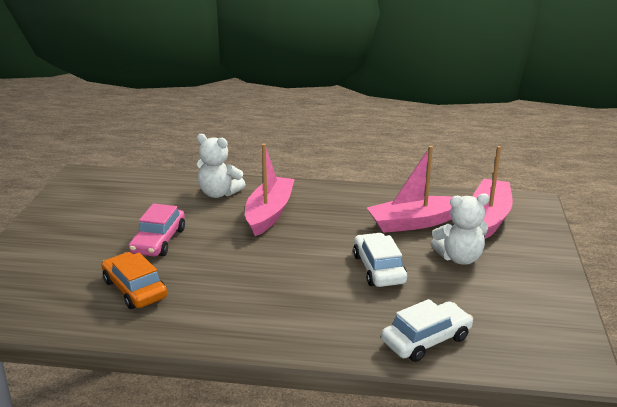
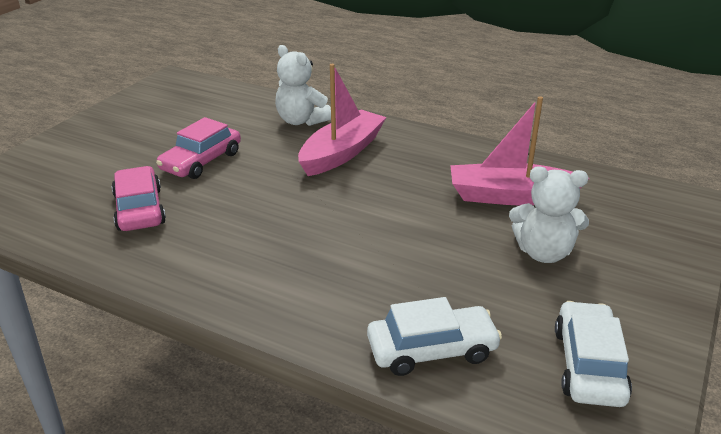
camera: 20 degrees right, 5 degrees up
orange car [102,252,167,309] -> pink car [112,166,166,231]
white car [353,233,407,287] -> white car moved to [555,301,632,407]
pink boat [473,146,513,239] -> none

